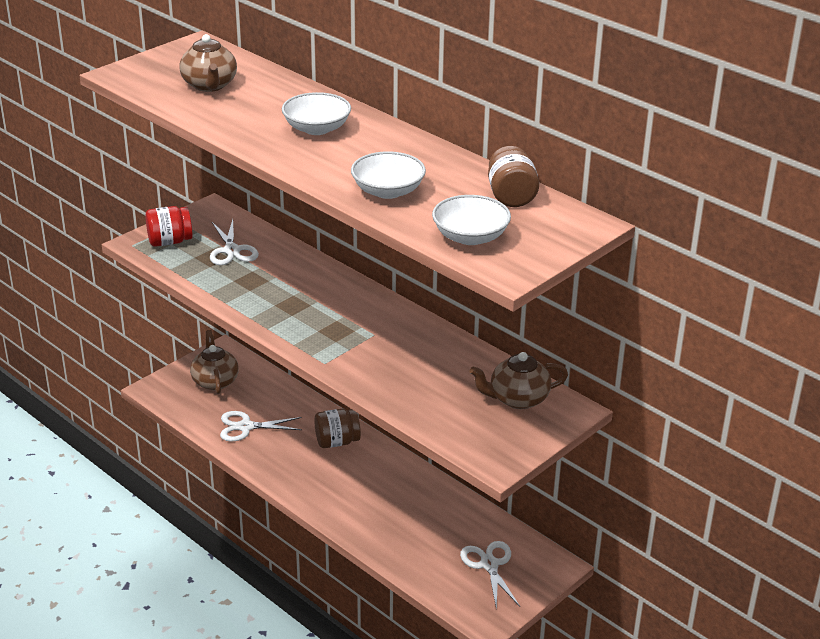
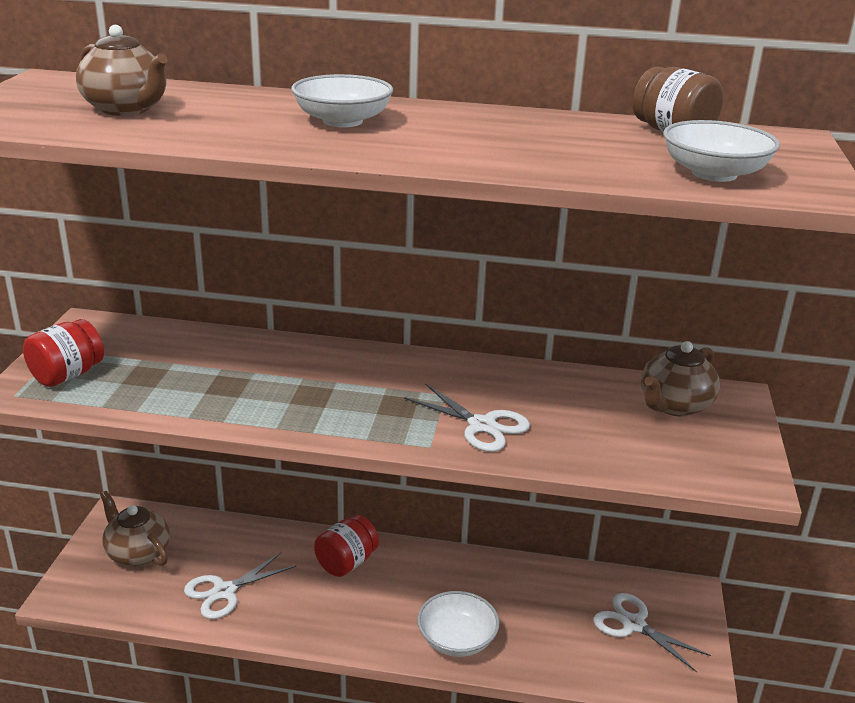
camera: 35 degrees left, 5 degrees down
white scissors [210,219,259,265] -> white scissors moved to [404,383,530,452]
brown jar [314,409,361,448] -> red jar [314,515,379,577]
white bowl [351,151,426,199] -> white bowl moved to [417,591,499,657]

